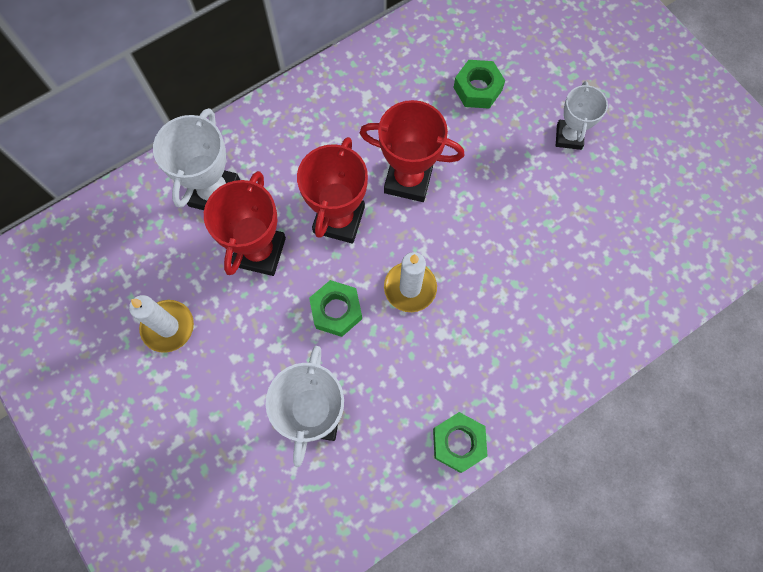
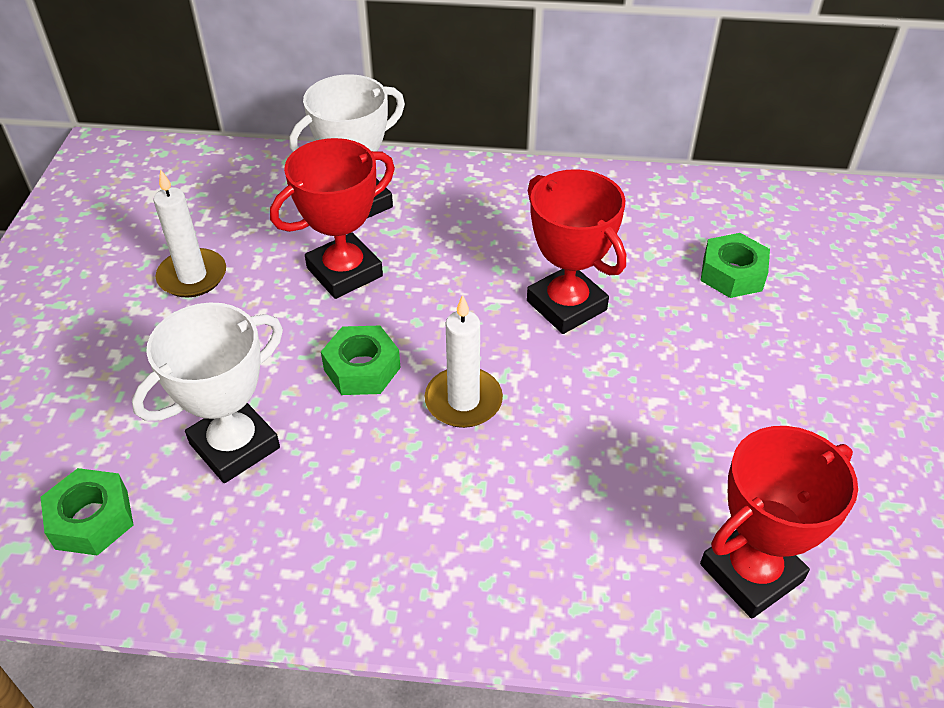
camera: 40 degrees right, 25 degrees down
red trophy [297,137,368,244] -> red trophy moved to [700,426,858,618]
green nut [433,412,487,473] -> green nut moved to [41,468,134,556]
white trophy [556,81,608,150] -> none

